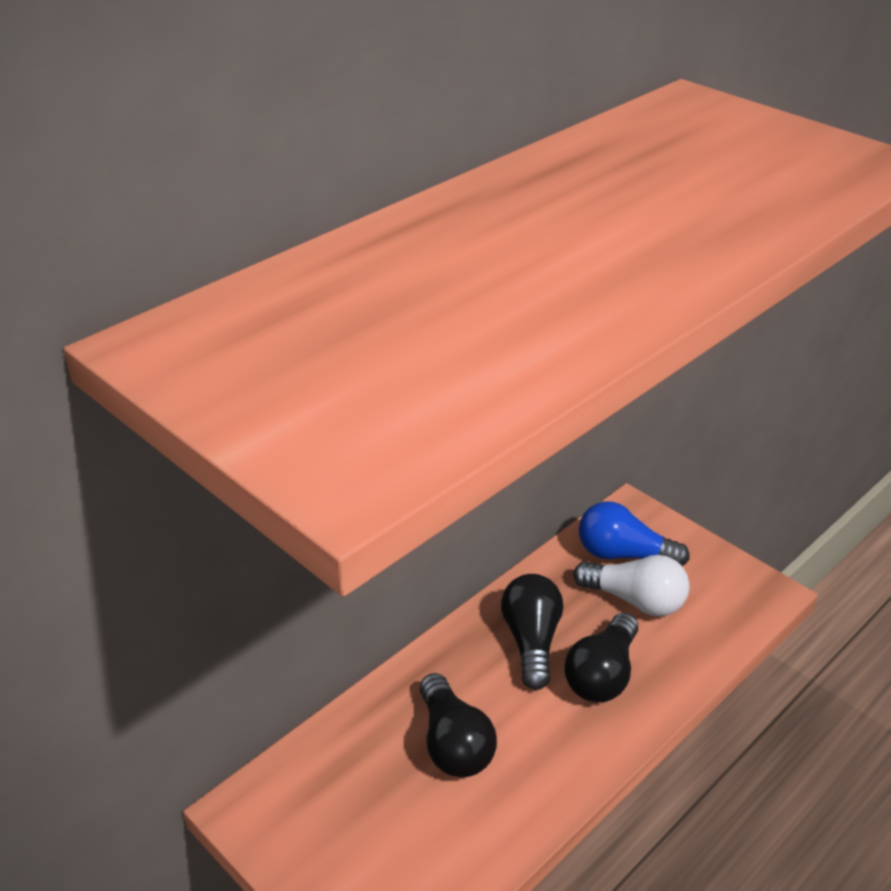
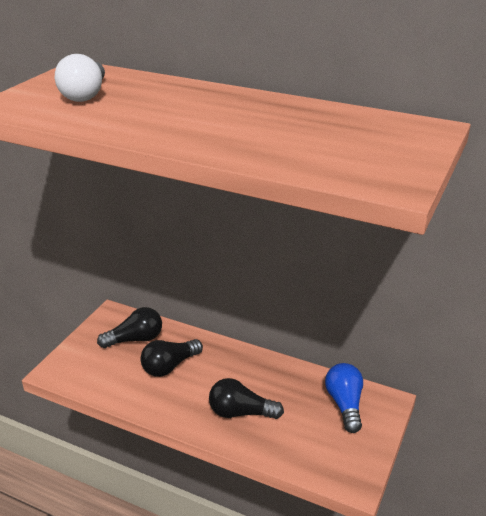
camera: 70 degrees right, 5 degrees down
black light bulb [501,574,563,690] -> black light bulb moved to [97,307,162,348]
white light bulb [573,555,690,616] -> white light bulb moved to [55,54,105,102]

